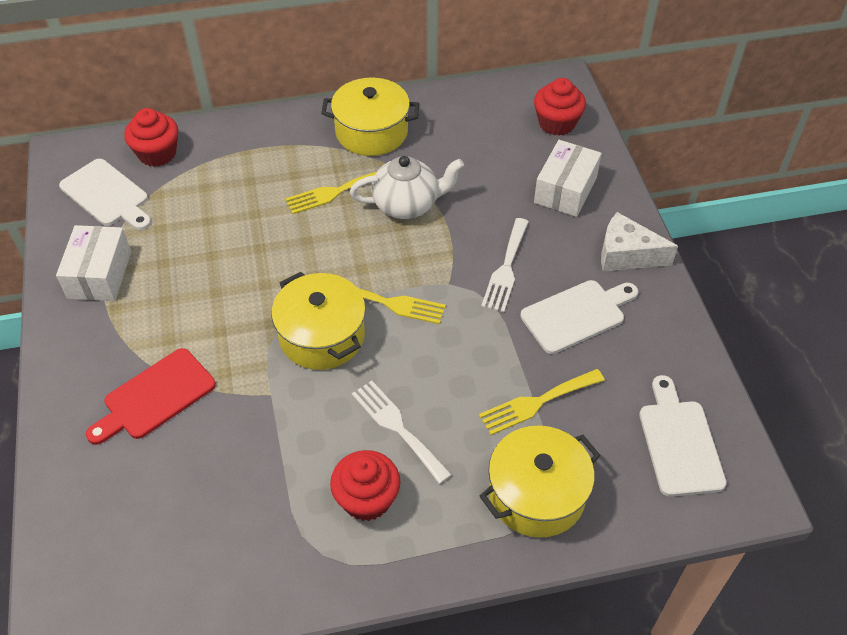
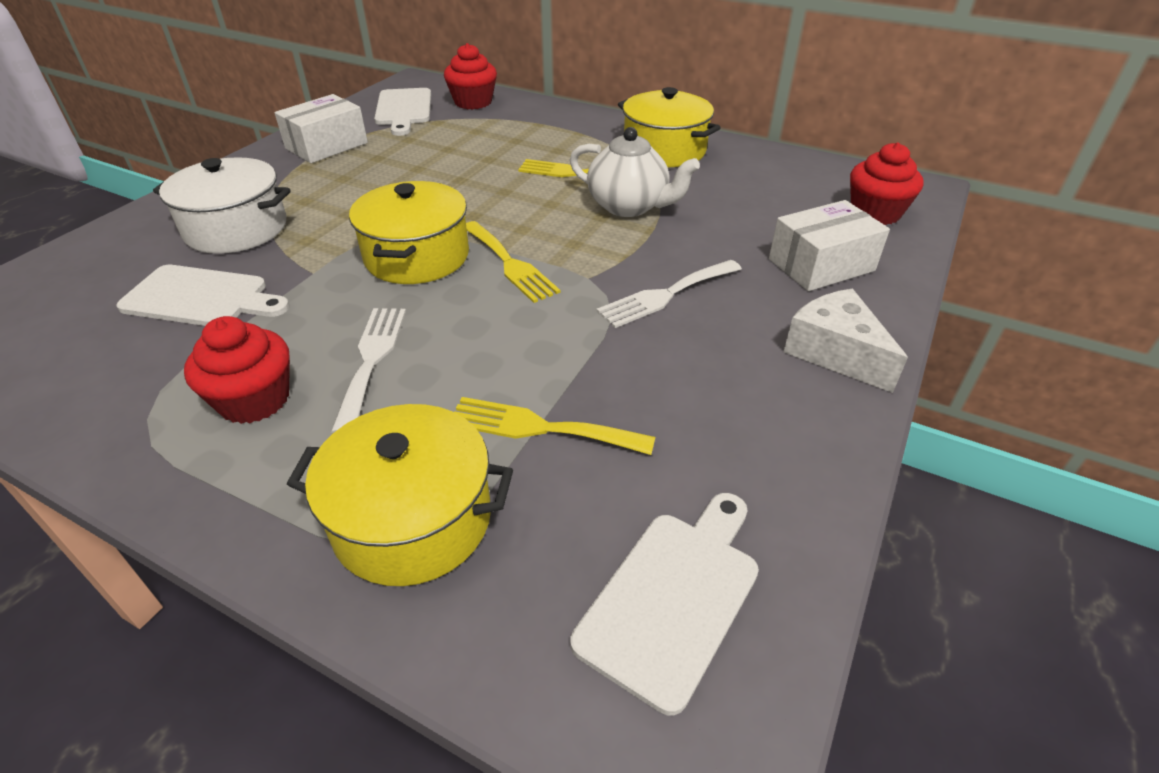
camera: 40 degrees right, 10 degrees down
red cutting board [86,348,216,445] -> white pot [153,157,291,254]
white cutting board [520,280,638,354] -> white cutting board moved to [116,265,290,326]

